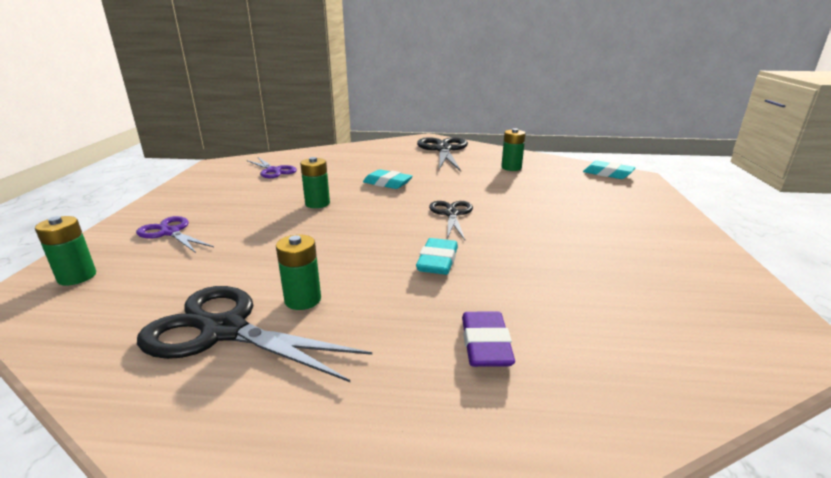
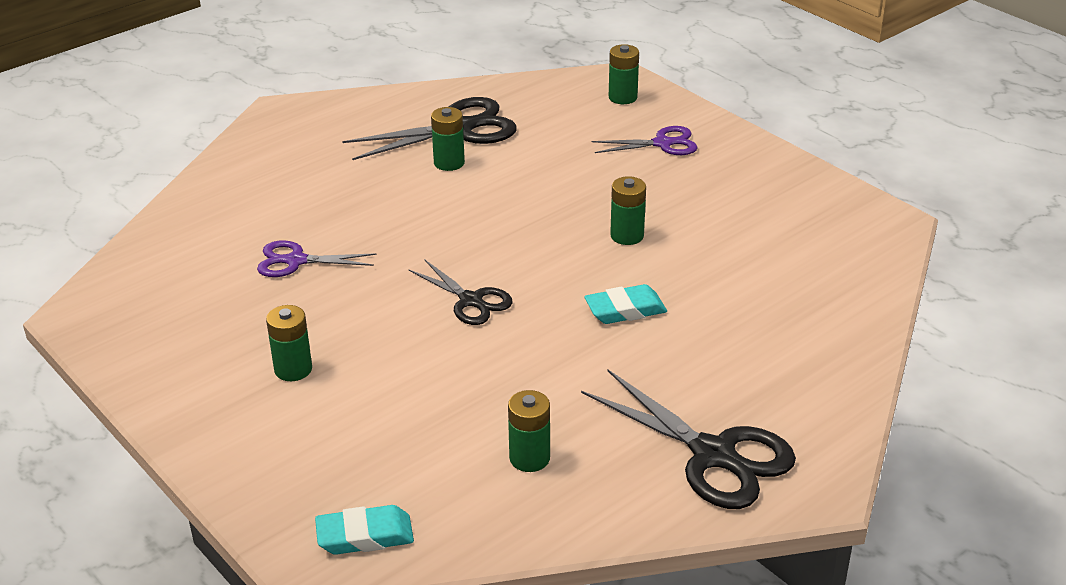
camera: 135 degrees right, 10 degrees up
purple scissors [247,157,297,178] -> purple scissors moved to [257,240,376,277]
turquoise eraser [416,238,458,275] -> none
purple eraser [462,312,515,367] -> none
none -> green battery [266,305,312,381]

